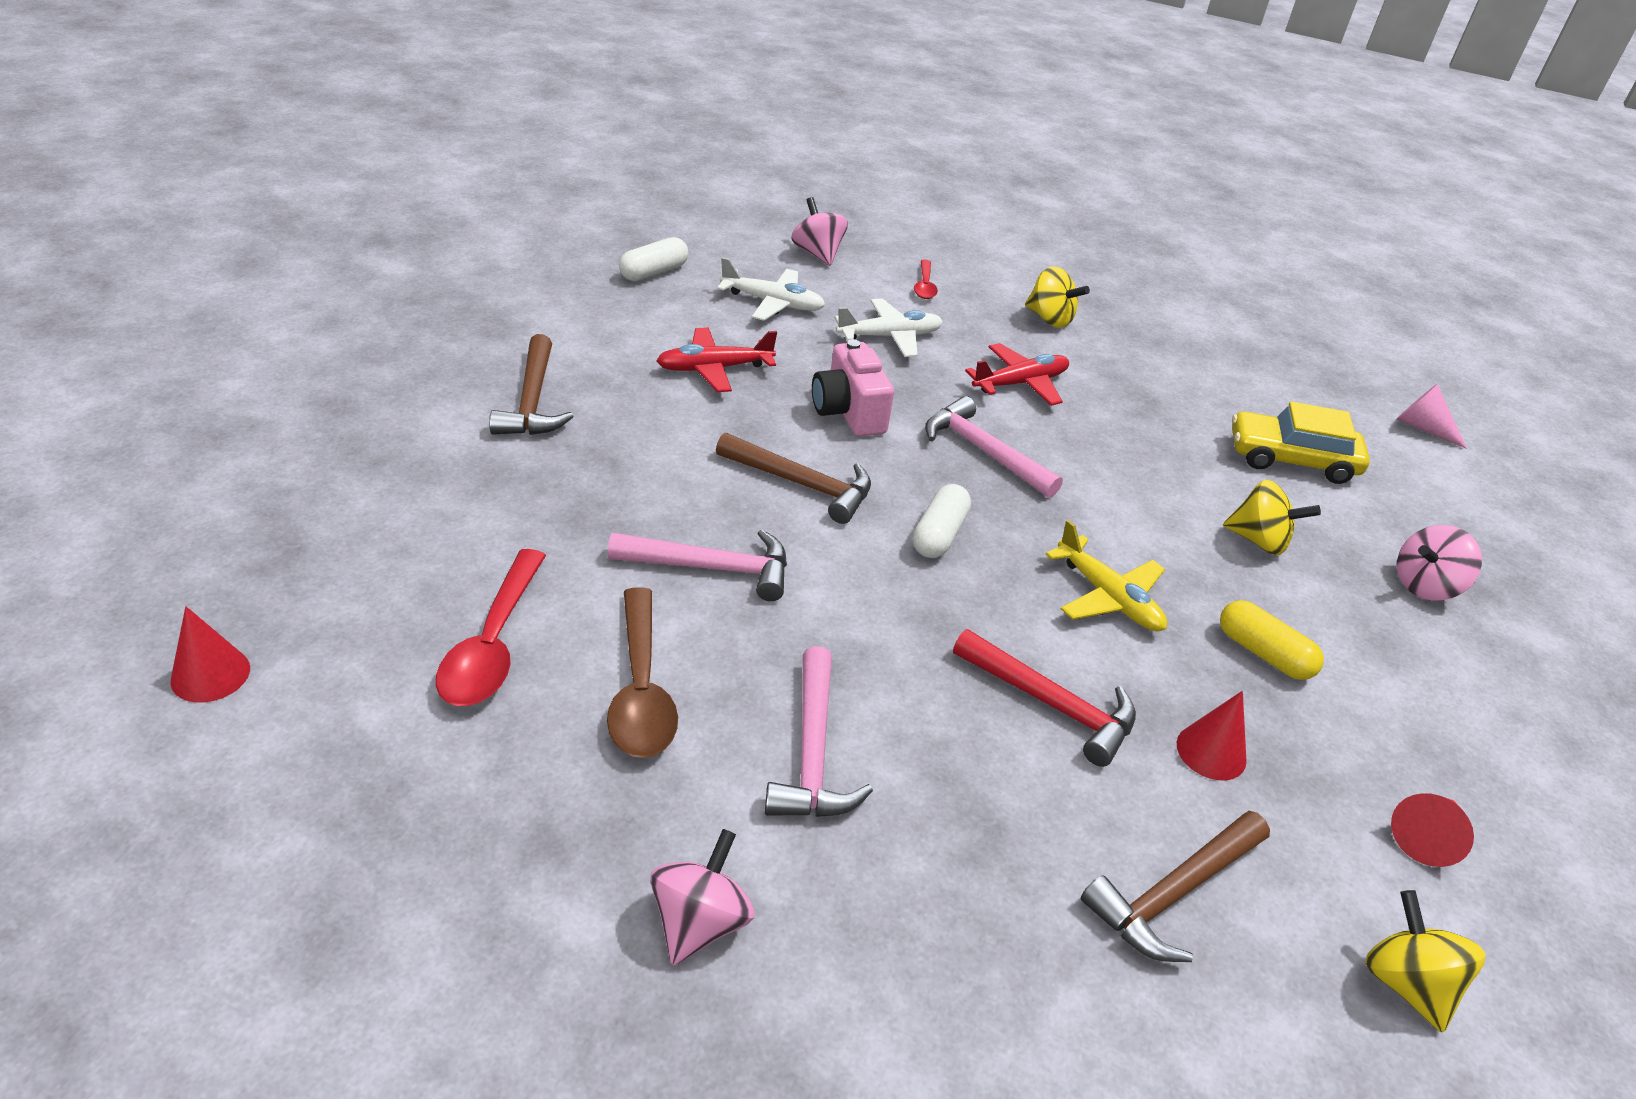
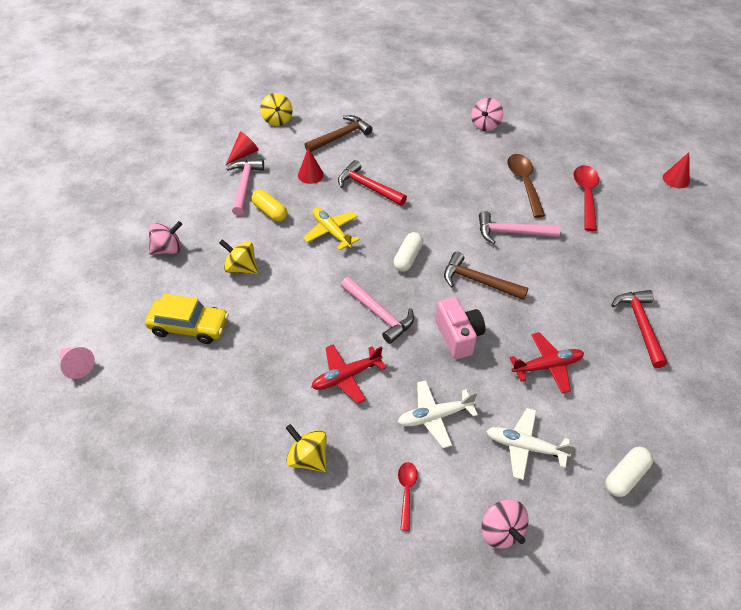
camera: 175 degrees left, 10 degrees up
brown hammer [489,334,574,435] -> red hammer [611,290,667,368]
pink hammer [765,646,873,817] -> pink hammer moved to [226,159,264,216]

